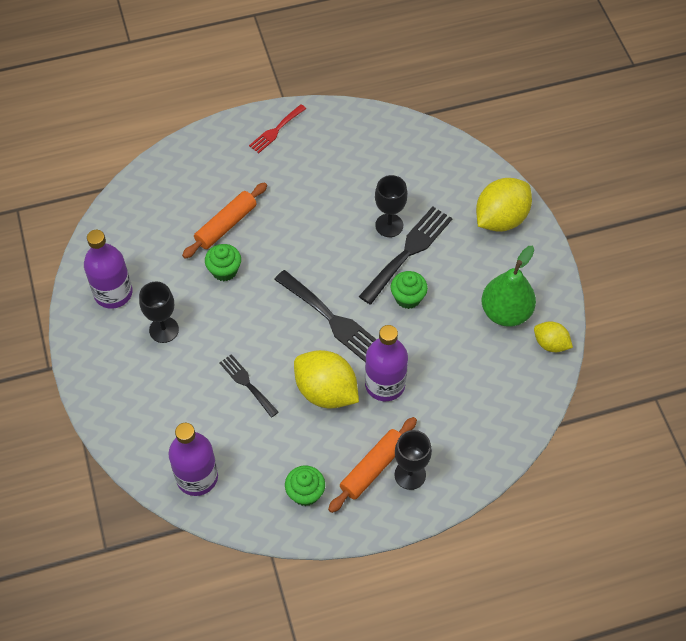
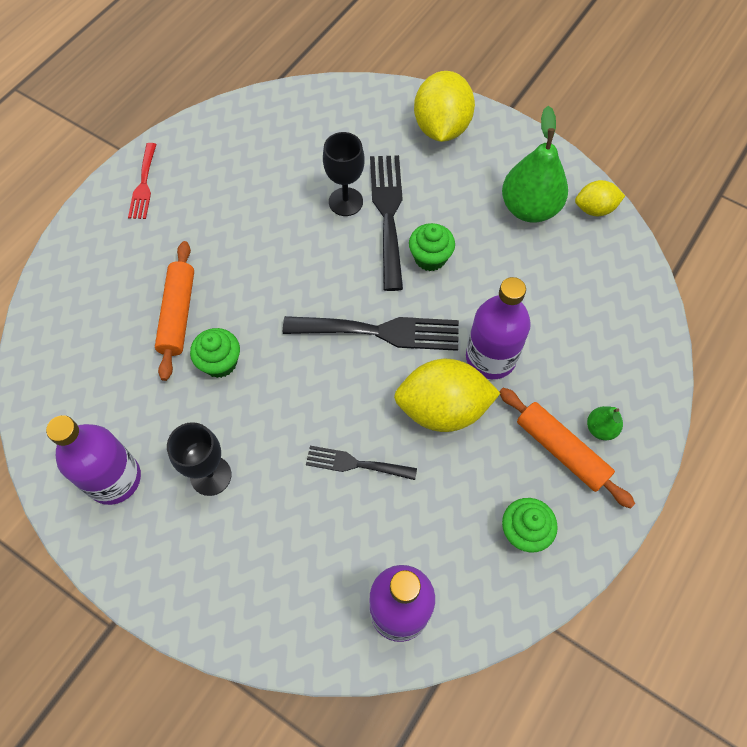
camera: 40 degrees left, 5 degrees up
orange rolling pin [328,417,417,513] -> orange rolling pin turned 45 degrees counterclockwise [499,388,635,509]
black goblet [394,430,432,490] -> green pear [587,406,623,440]

